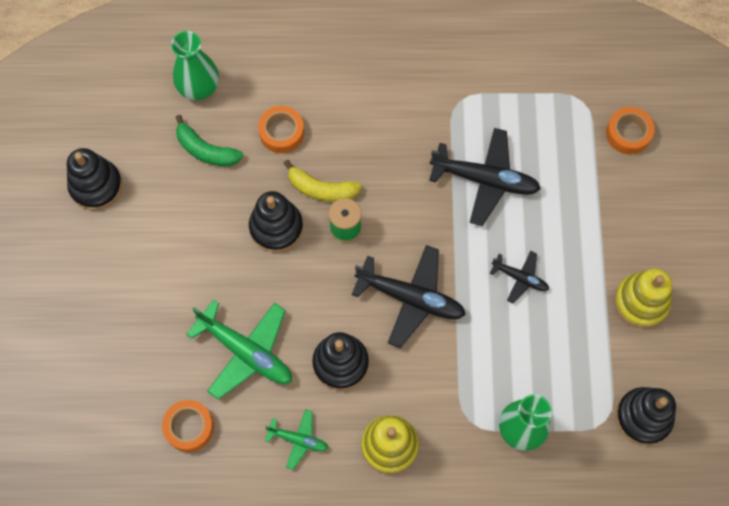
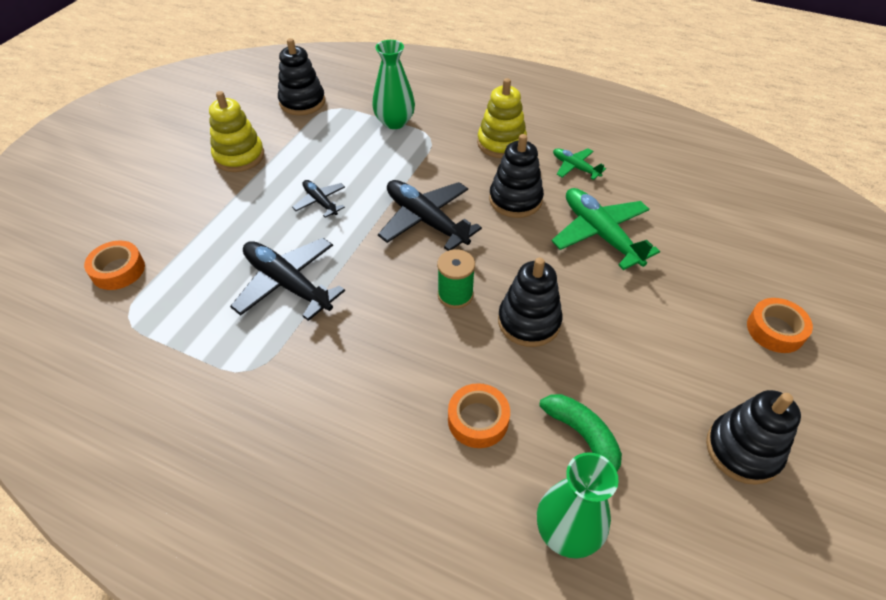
camera: 155 degrees left, 20 degrees down
orange tape [162,400,214,452] -> orange tape moved to [747,298,813,353]
yellow banana [284,160,362,202] -> none

